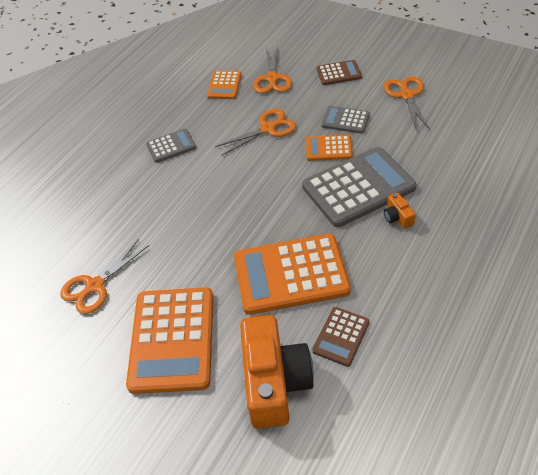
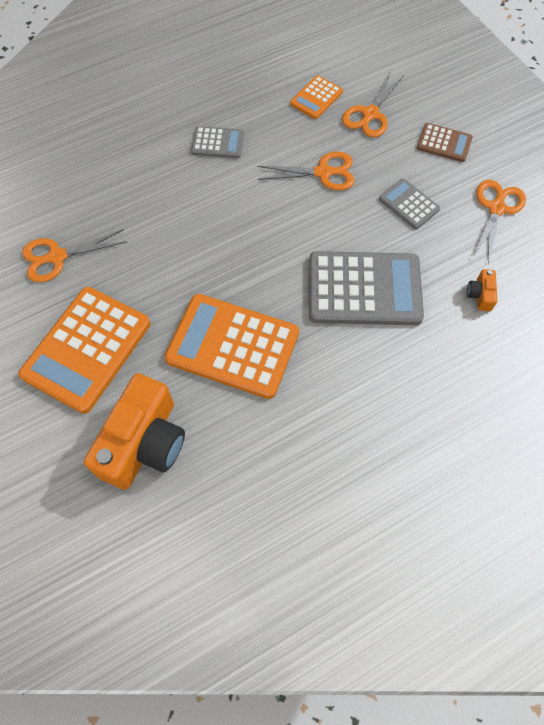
camera: 25 degrees right, 15 degrees up
orange calculator [306,135,353,161] -> none
brown calculator [312,307,369,367] -> none
orange camera [384,193,416,229] -> orange camera moved to [467,269,497,311]

